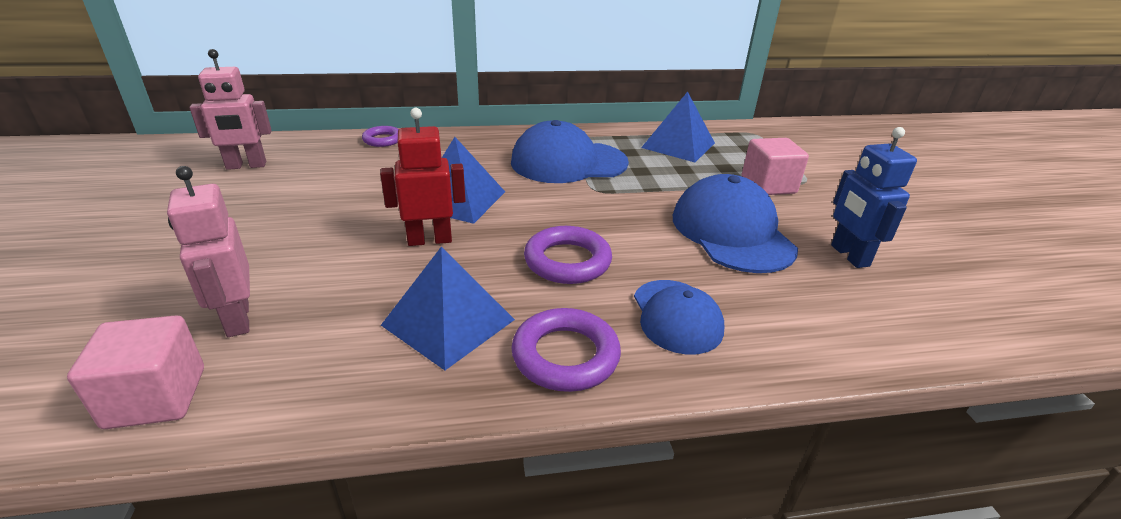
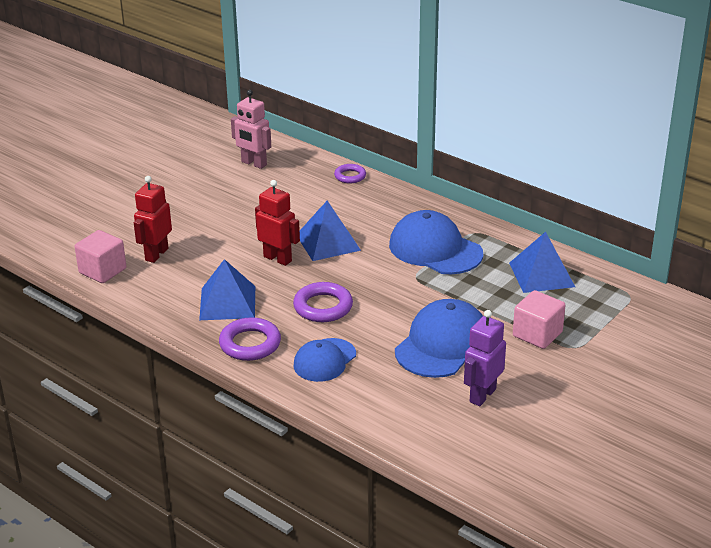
camera: 50 degrees right, 0 degrees up
pink robot [167,166,250,337] -> red robot [134,176,172,263]
blue robot [831,127,917,268] -> purple robot [464,310,506,406]

